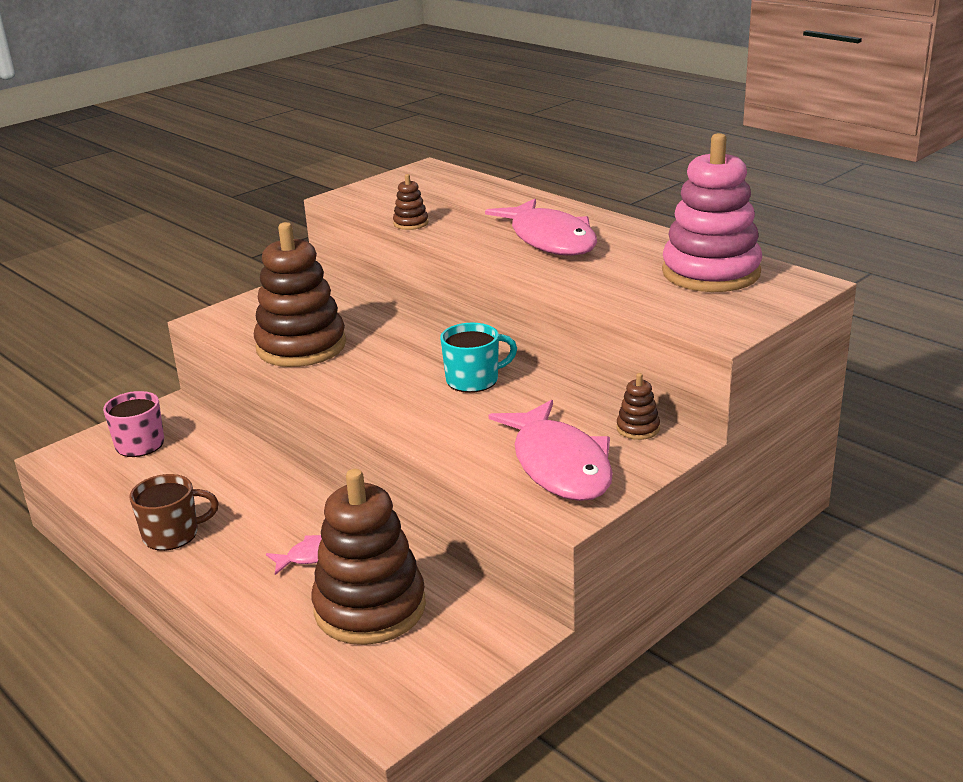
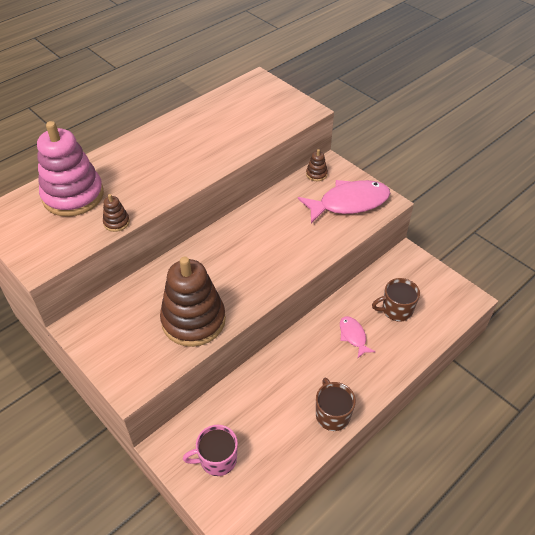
camera: 90 degrees left, 20 degrees up
brown stacking toy [312,469,426,645] -> brown mug [372,278,420,322]
turquoise mug [440,323,517,393] -> none
pink fish [485,199,597,256] -> none
pink stacking toy [662,133,762,292] -> pink stacking toy moved to [37,121,104,217]

